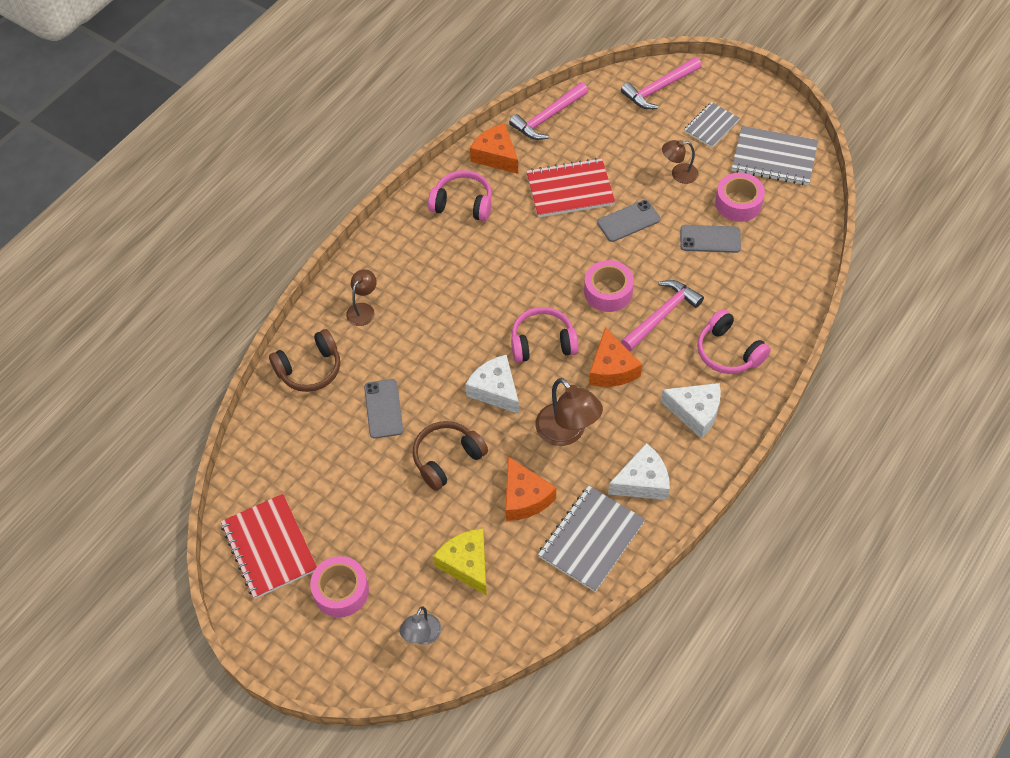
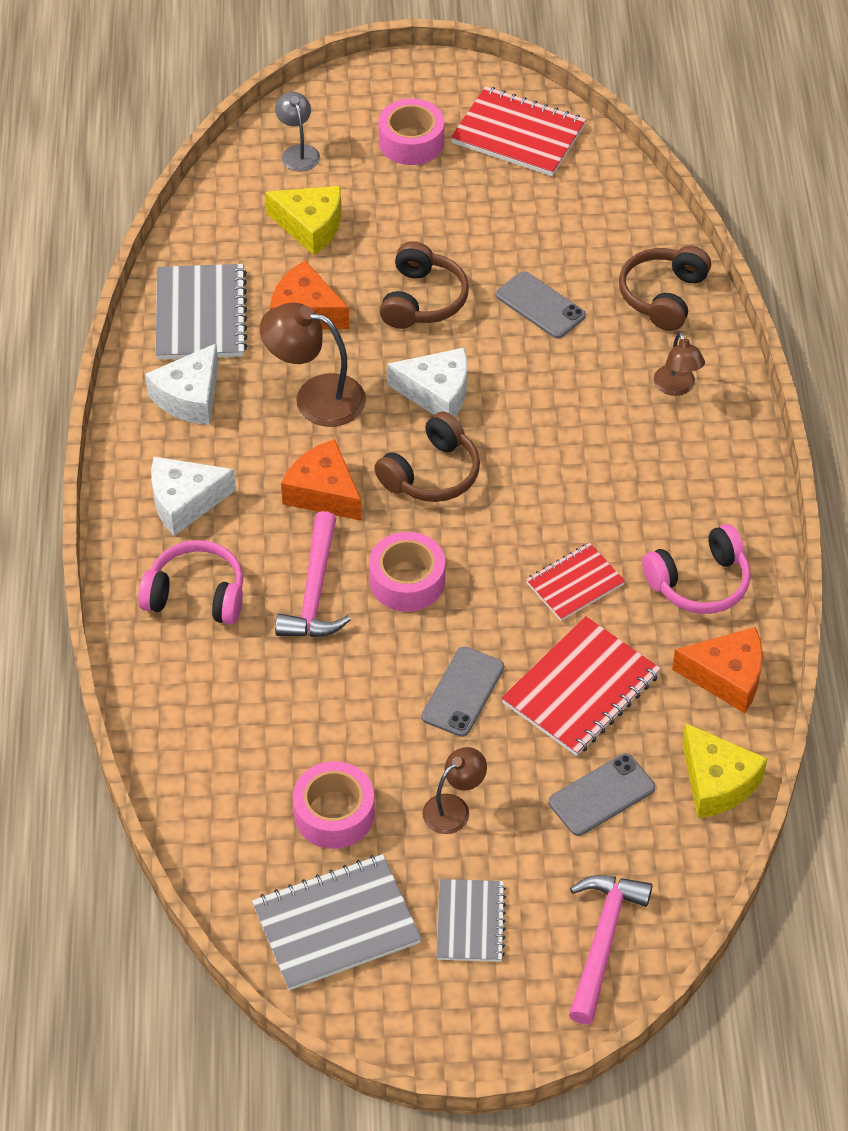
camera: 140 degrees right, 5 degrees down
pink hammer [509,82,588,140] -> yellow cheese [682,723,768,818]
pink headphones [511,307,579,363] -> brown headphones [374,412,480,502]
grey phone [680,225,741,253] -> grey phone moved to [549,753,655,836]
none -> red notebook [526,543,625,621]

